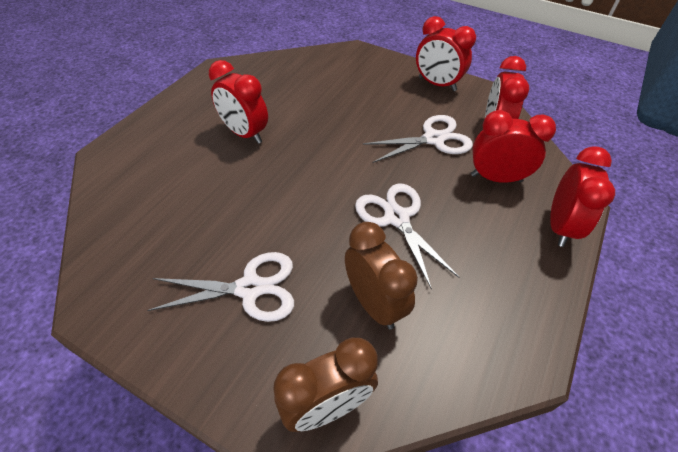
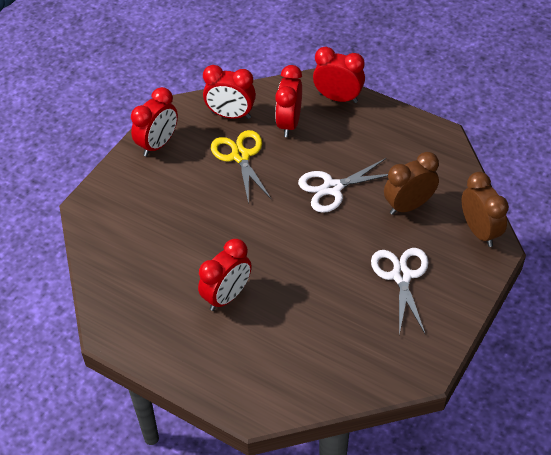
camera: 85 degrees left, 0 degrees up
white scissors [362,115,473,163] -> yellow scissors [211,130,272,204]

